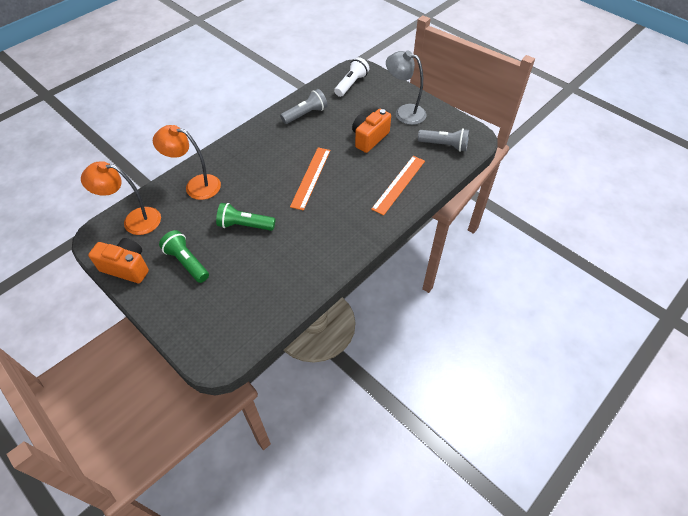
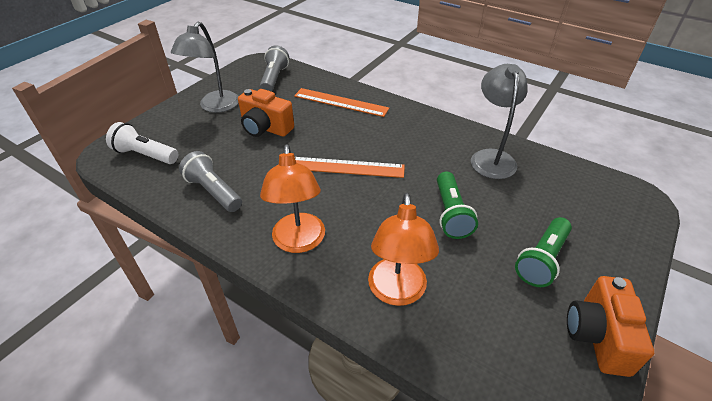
camera: 100 degrees left, 10 degrees down
orange lamp [81,161,161,235] -> orange lamp moved to [260,144,325,253]
none -> grey lamp [471,64,528,179]

